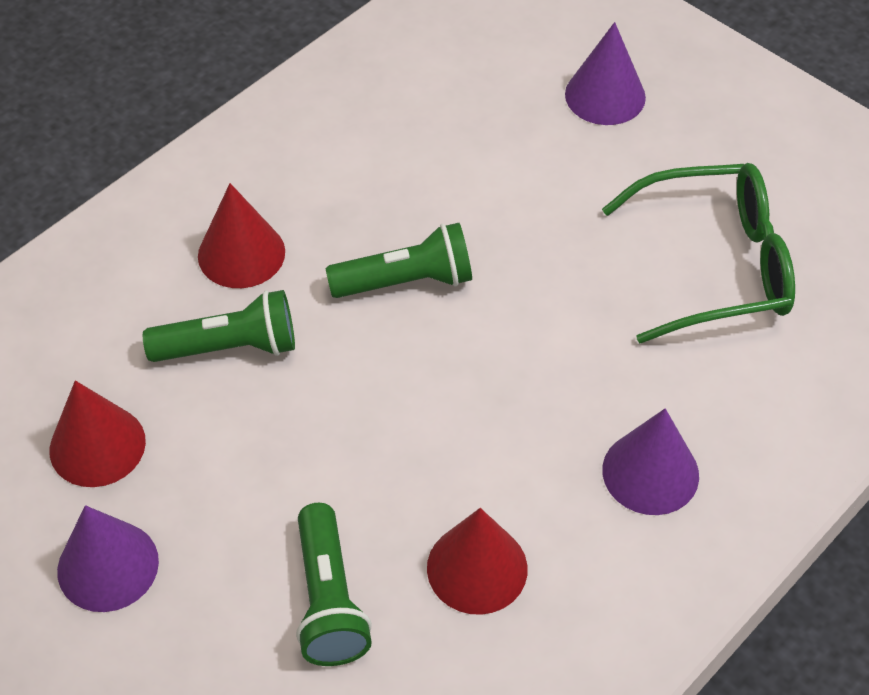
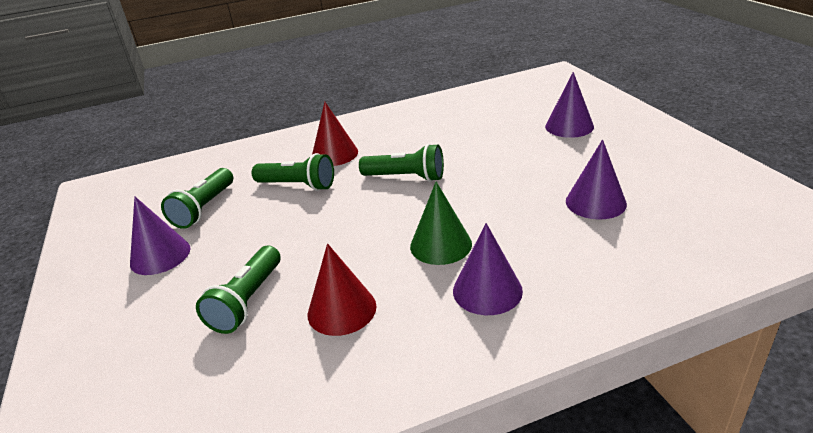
camera: 30 degrees right, 20 degrees down
red cone [49,380,146,487] -> green flashlight [161,168,233,229]
green glasses [602,163,795,344] -> purple cone [566,139,627,220]
none -> green cone [410,182,472,265]

